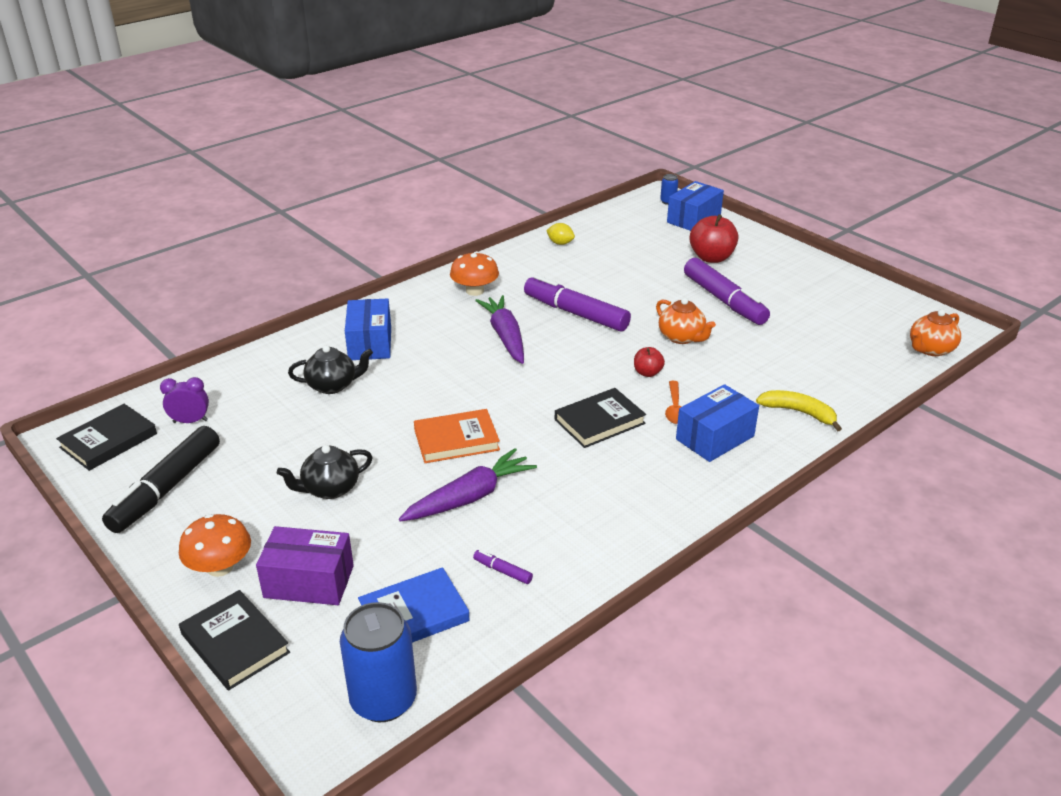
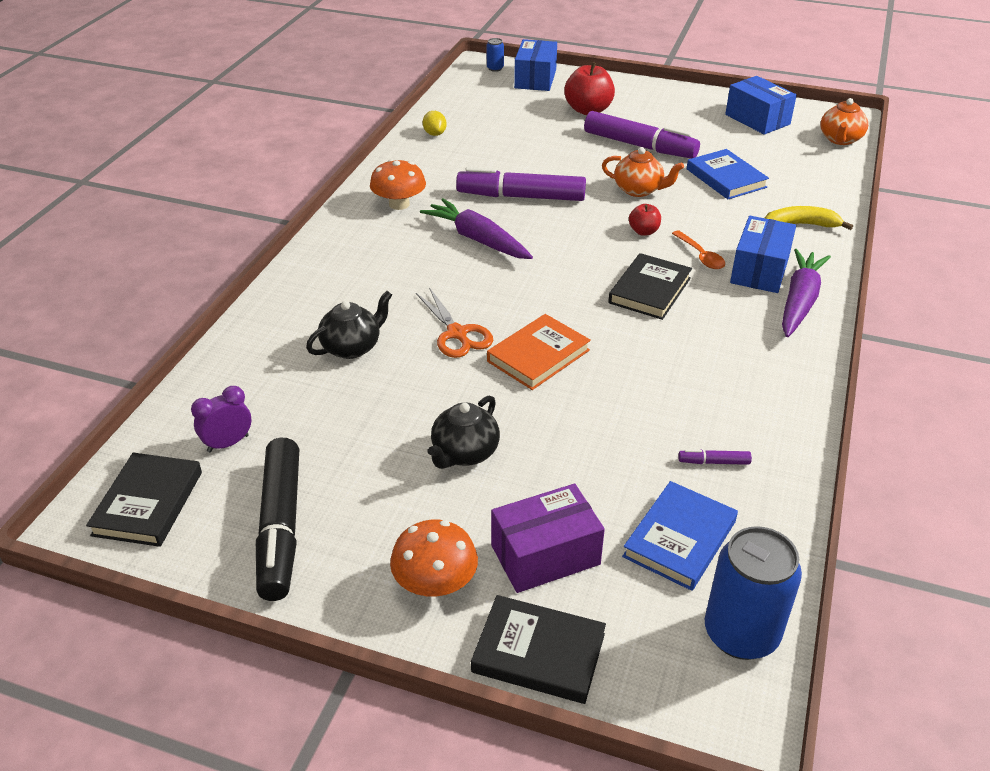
camera: 30 degrees left, 5 degrees up
blue box [345,298,391,360] -> blue box moved to [725,76,797,135]
purple carrot [399,448,537,522] -> purple carrot moved to [782,249,831,337]
yellow lemon [546,223,575,245] -> yellow lemon turned 75 degrees clockwise [423,111,447,136]
none -> orange scissors [416,287,493,358]
none -> blue book [687,149,769,199]

